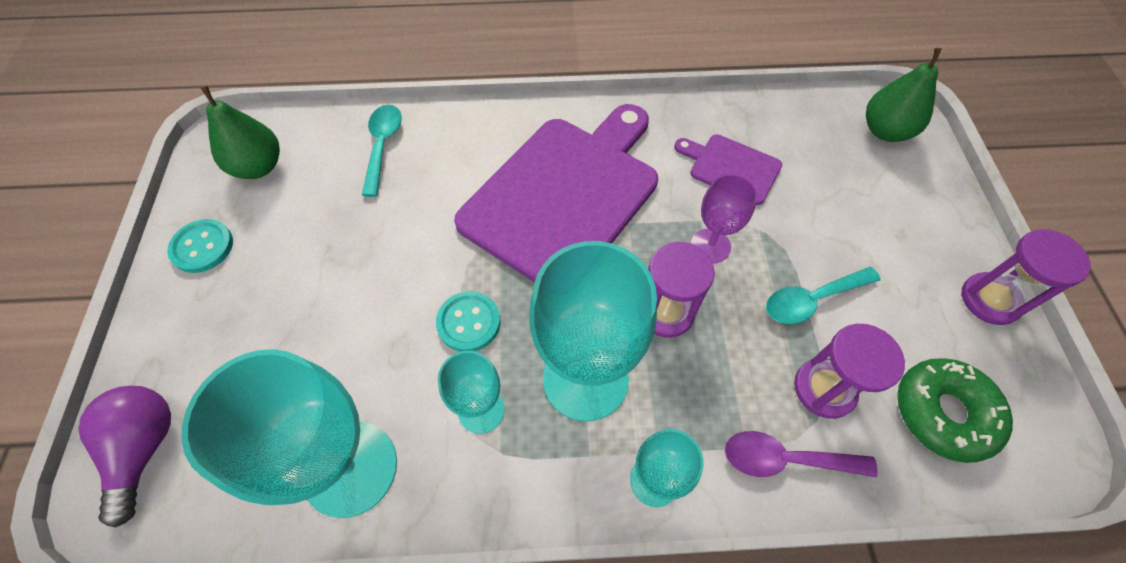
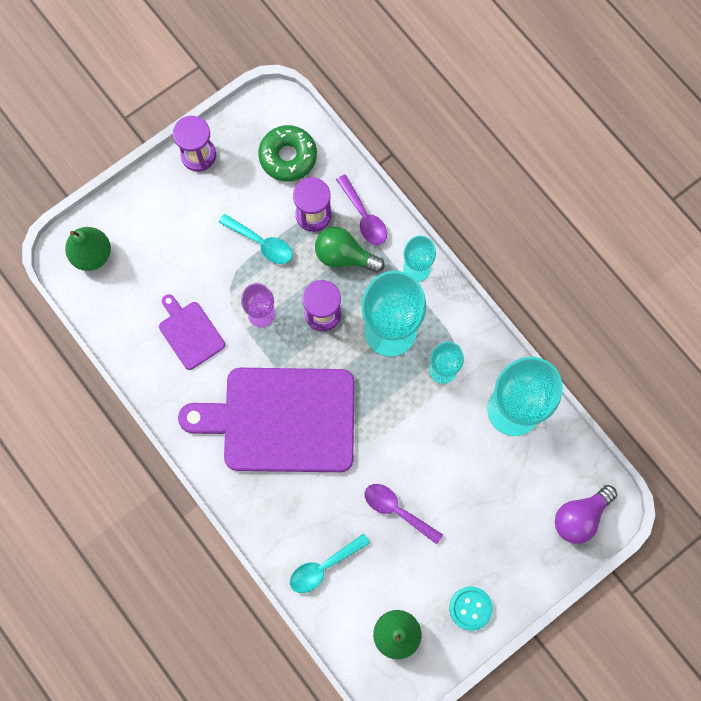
camera: 125 degrees left, 15 degrees up
turquoise button [436,291,500,352] -> none
purple cutting board [674,134,782,205] -> purple cutting board turned 150 degrees clockwise [159,294,225,370]
none -> green light bulb [315,227,385,273]
none -> purple spoon [365,484,443,544]

